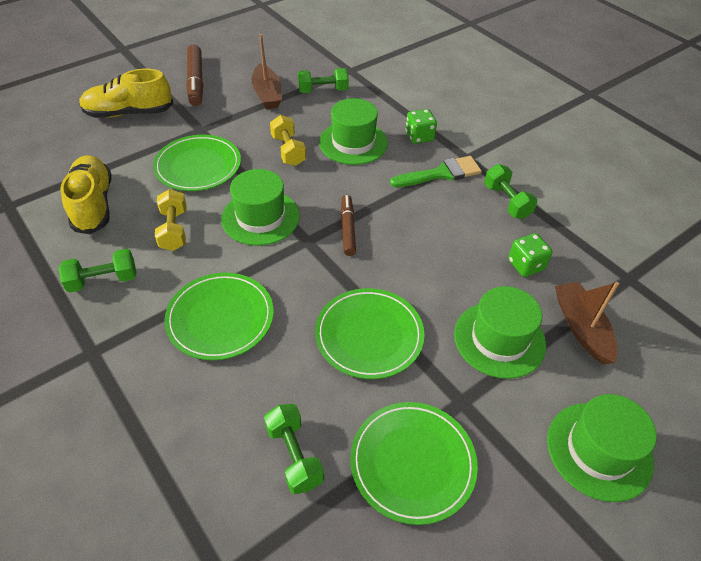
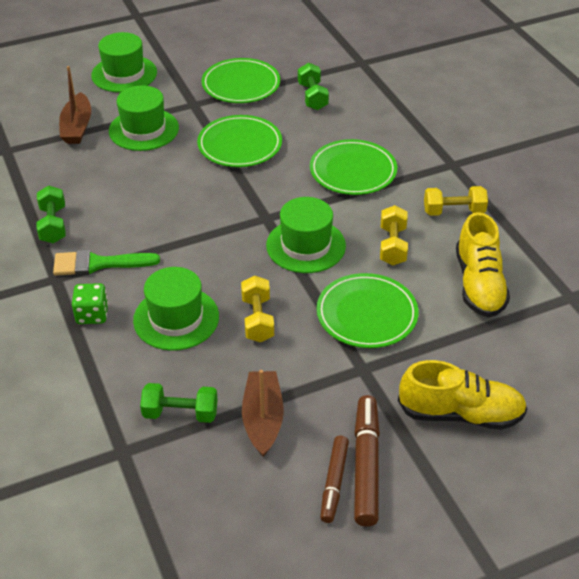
camera: 165 degrees left, 5 degrees down
green dumbbell [58,249,136,293] -> yellow dumbbell [424,186,488,216]
brown marker [341,195,356,256] -> brown marker moved to [320,436,349,523]
green dice [508,233,553,277] -> none

